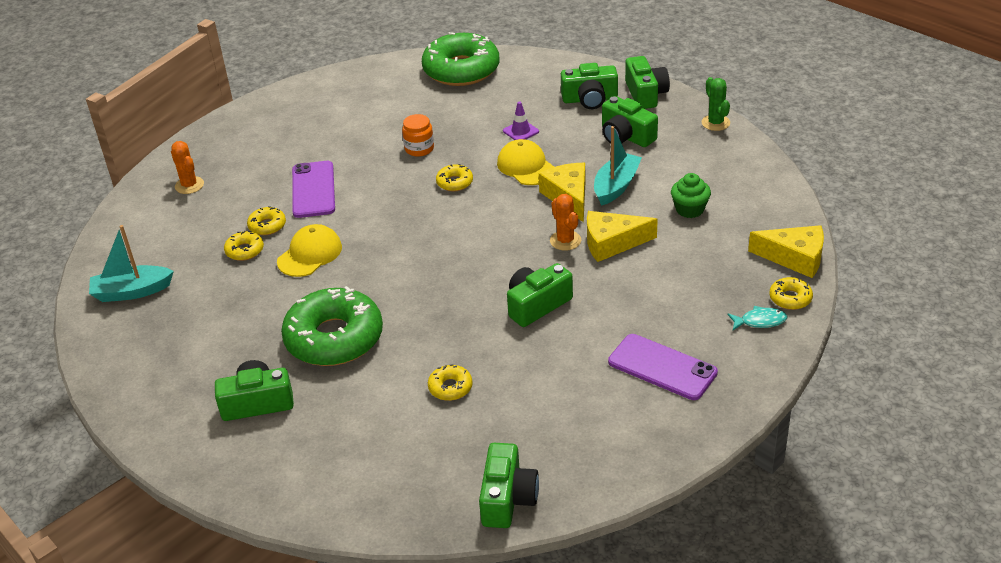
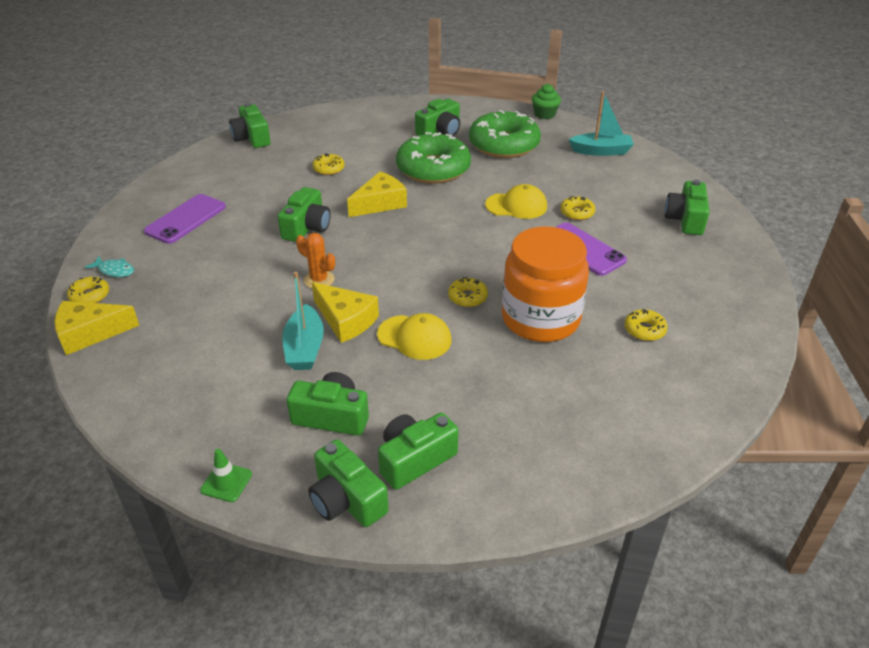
camera: 145 degrees right, 0 degrees up
turquoise boat [89,225,174,302] -> turquoise boat turned 45 degrees clockwise [569,91,634,156]
orange cactus [171,141,204,194] -> green camera [665,180,710,235]
yellow donut [224,231,264,261] -> yellow donut moved to [625,309,667,341]
yellow cap [277,224,342,277] -> yellow cap turned 90 degrees counterclockwise [485,184,547,219]
orange jar [402,114,434,157] -> orange jar [502,227,589,342], size x2.33
green donut [422,32,499,86] -> green donut moved to [469,110,541,158]
purple traffic cone [503,102,539,140] -> none
yellow cheese [587,211,658,262] -> yellow cheese moved to [347,171,407,217]
purple phone [608,334,718,400] -> purple phone turned 60 degrees counterclockwise [144,194,226,244]
green cupcake [671,173,711,218] -> green cupcake moved to [532,84,561,119]
green cactus [701,77,730,131] -> green traffic cone [200,449,252,502]
turquoise fish [727,306,787,330] -> turquoise fish turned 120 degrees counterclockwise [85,256,134,277]

